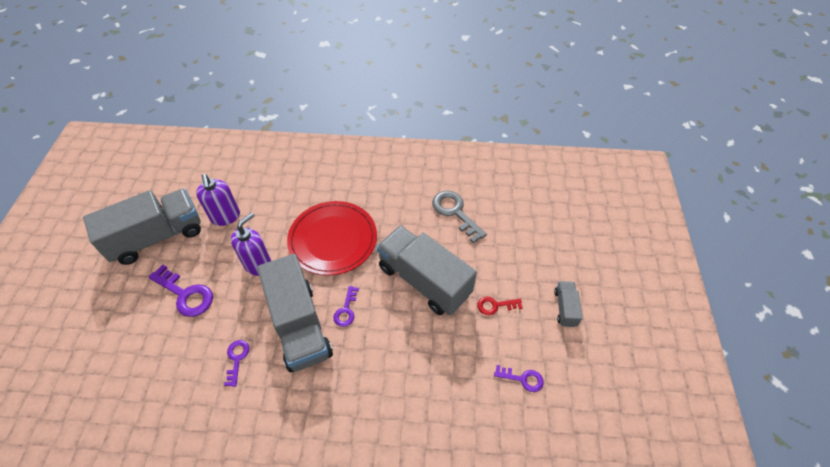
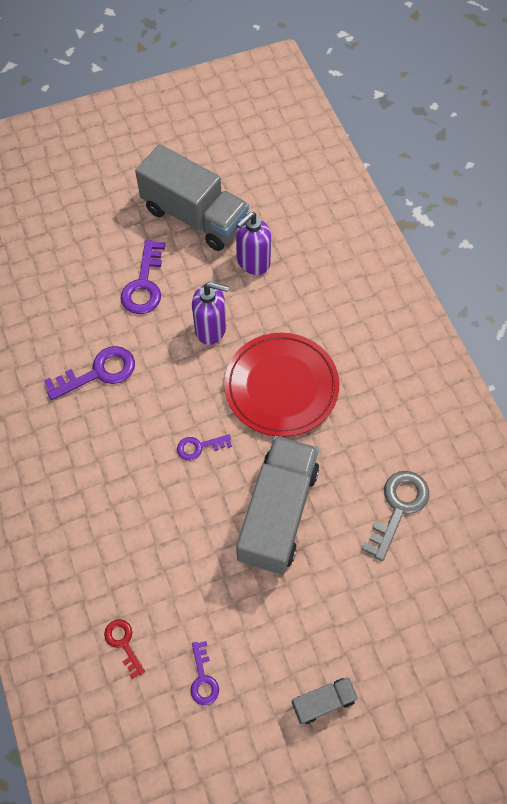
camera: 65 degrees right, 10 degrees up
purple key [224,340,249,387] -> purple key [44,346,135,400], size x1.74
grey truck [257,254,333,372] -> none
red key [477,297,523,315] -> red key moved to [104,619,145,679]

